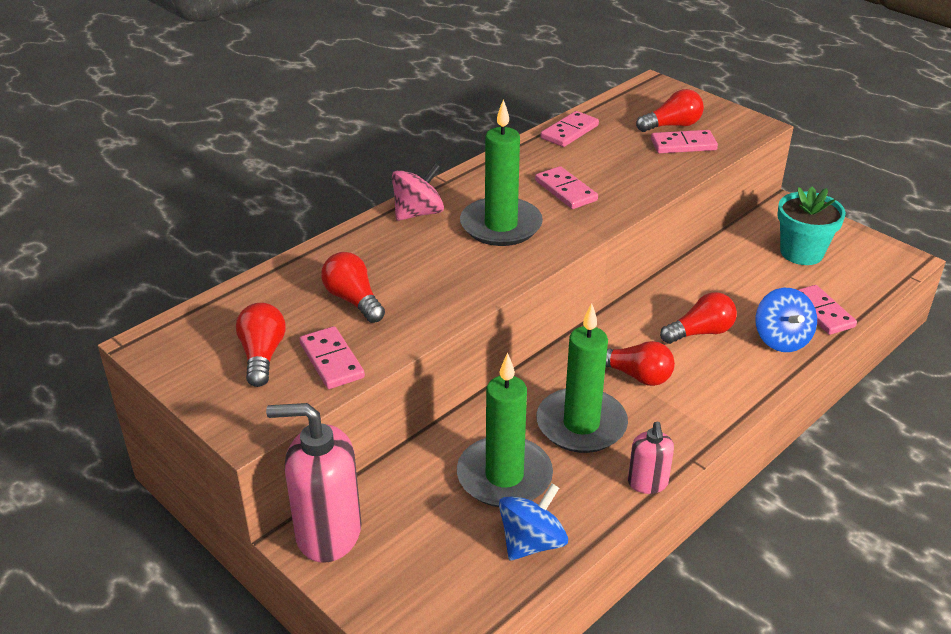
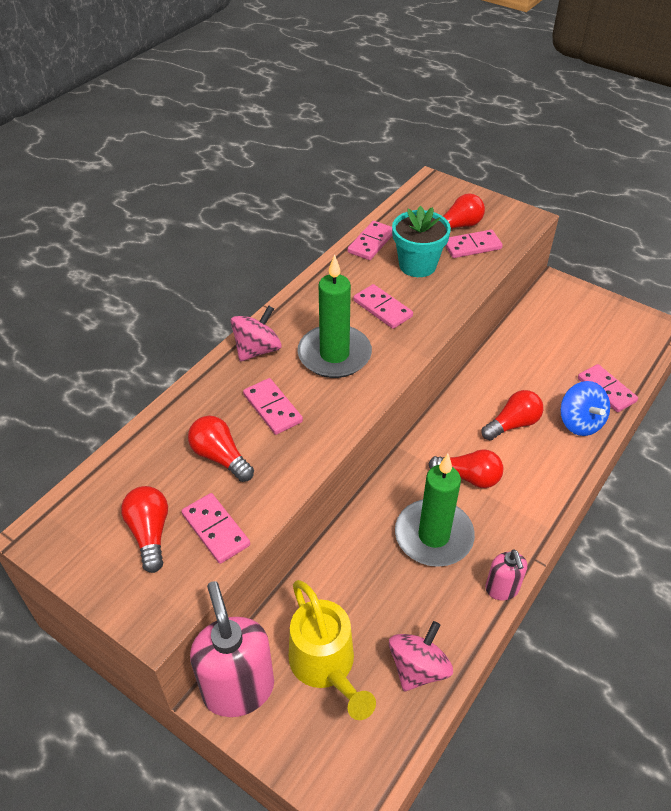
camera: 10 degrees left, 10 degrees up
pink soap dispenser [266,403,362,563] -> pink soap dispenser turned 75 degrees clockwise [190,581,274,717]
green candle [457,353,553,507] -> none
blue spinning top [499,484,568,560] -> pink spinning top [389,621,453,691]
turquoise flower pot [777,186,846,265] -> turquoise flower pot moved to [392,206,451,277]
none -> pink domino [243,378,303,435]
none -> yellow watering can [289,580,376,720]

